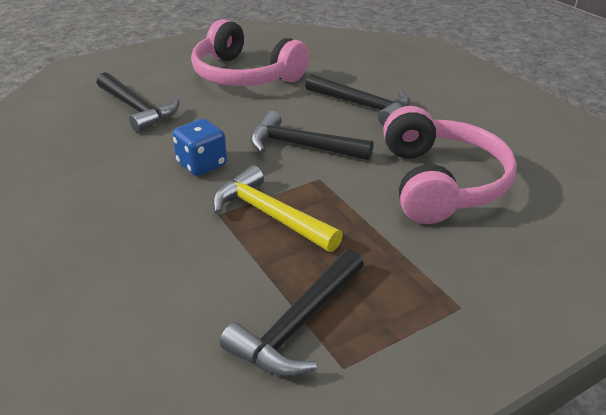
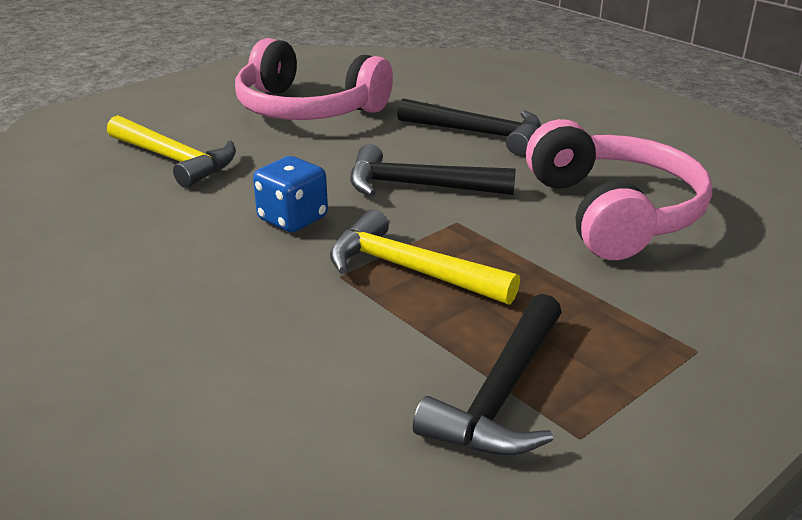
camera: 10 degrees left, 5 degrees down
black hammer [97,72,179,133] -> yellow hammer [107,115,236,188]

